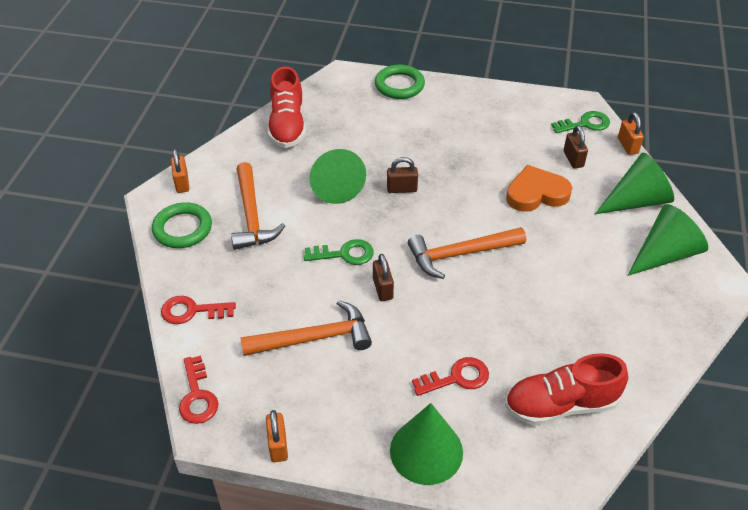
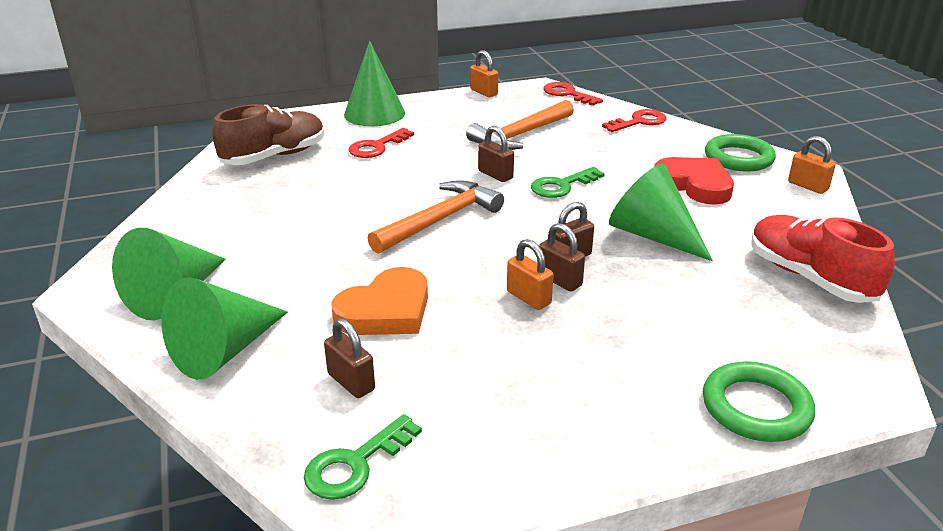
camera: 150 degrees right, 15 degrees down
orange hammer [231,162,285,250] -> red heart [654,157,734,205]
red shoe [505,353,628,426] -> brown shoe [212,104,325,165]
orange padlock [618,112,644,155] -> orange padlock moved to [507,239,554,310]
none -> brown padlock [539,223,585,291]

